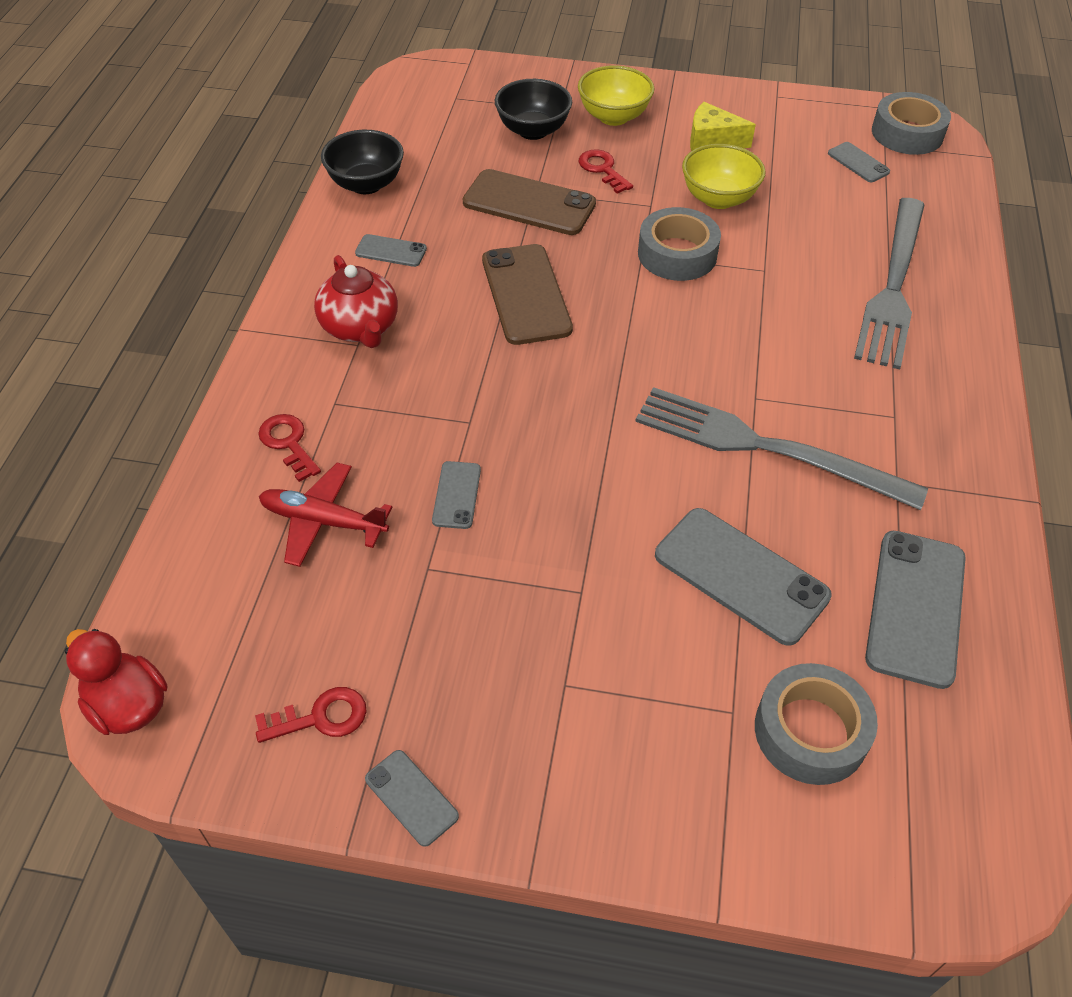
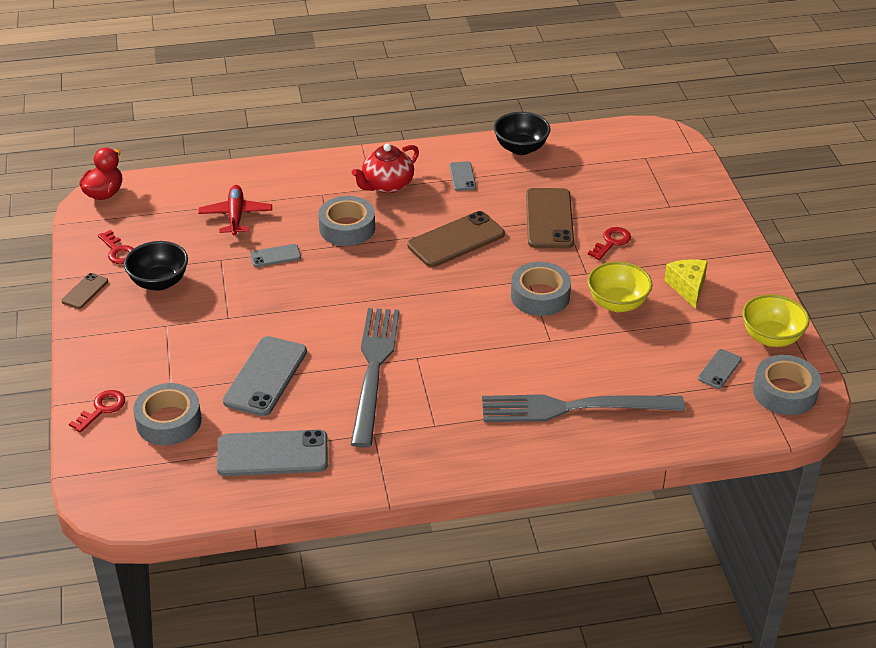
camera: 70 degrees right, 10 degrees down
red key [258,414,321,482] -> red key moved to [69,390,125,433]
grey phone [365,750,459,847] -> brown phone [61,273,108,309]
black bowl [495,79,572,140] -> black bowl moved to [124,241,188,291]
yellow bowl [578,65,654,126] -> yellow bowl moved to [742,294,810,347]
none -> grey tape [318,196,375,246]

